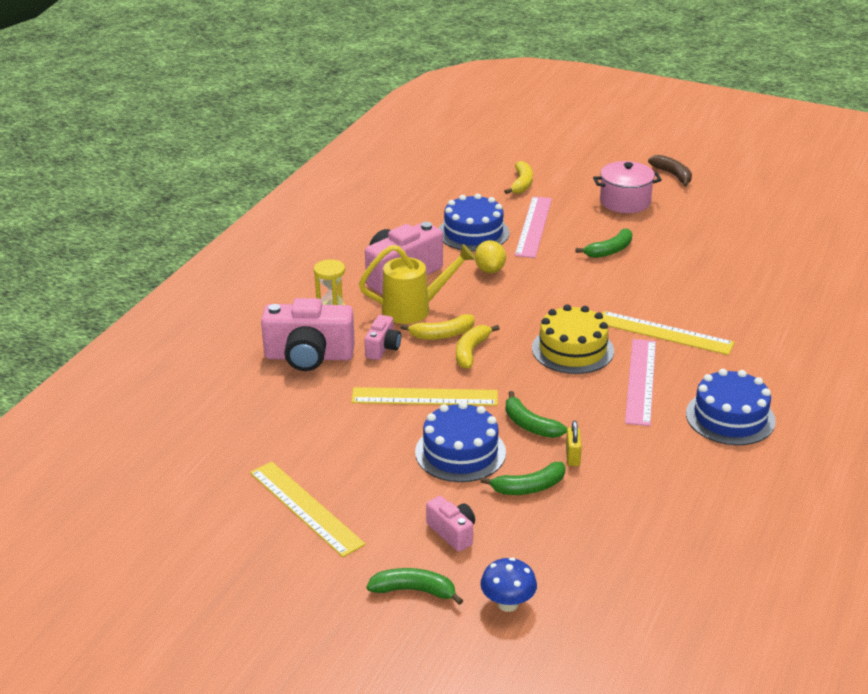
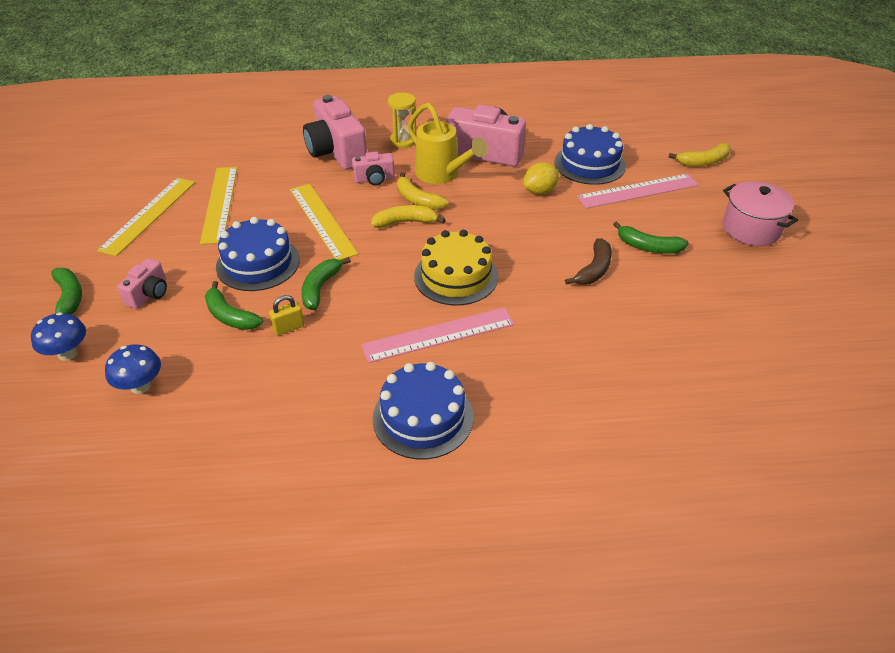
camera: 60 degrees right, 10 degrees up
yellow ruler [602,311,735,355] -> yellow ruler moved to [200,167,237,244]
brown banana [648,155,692,187] -> brown banana moved to [565,238,612,285]
none -> blue mushroom [105,344,161,394]

